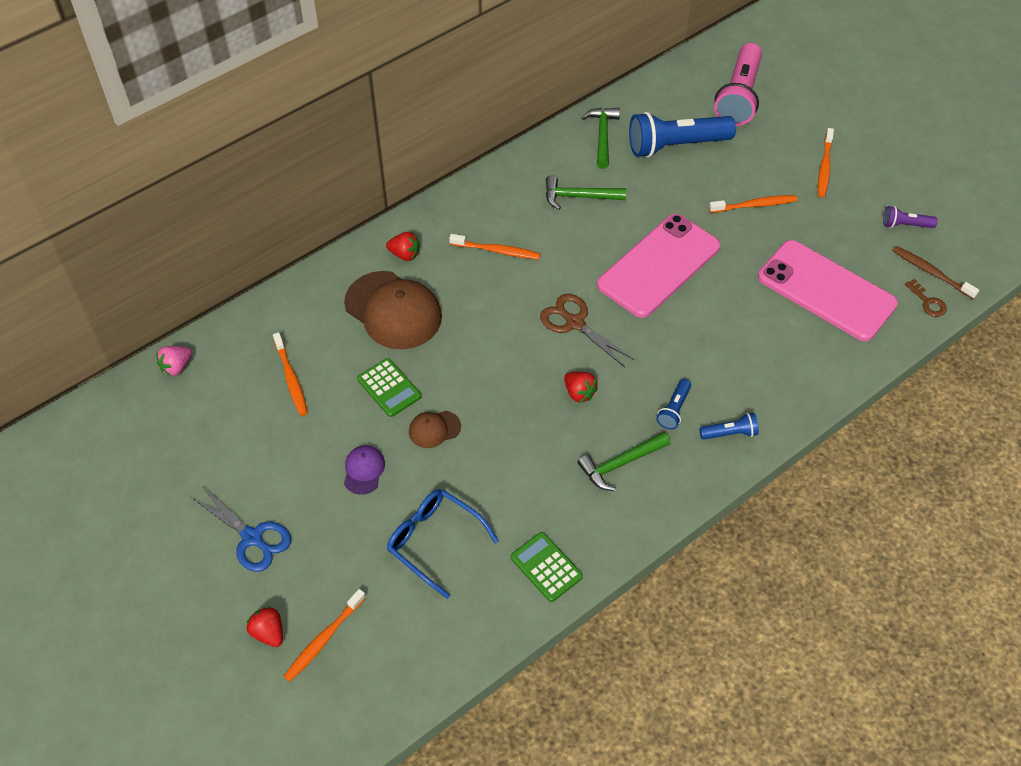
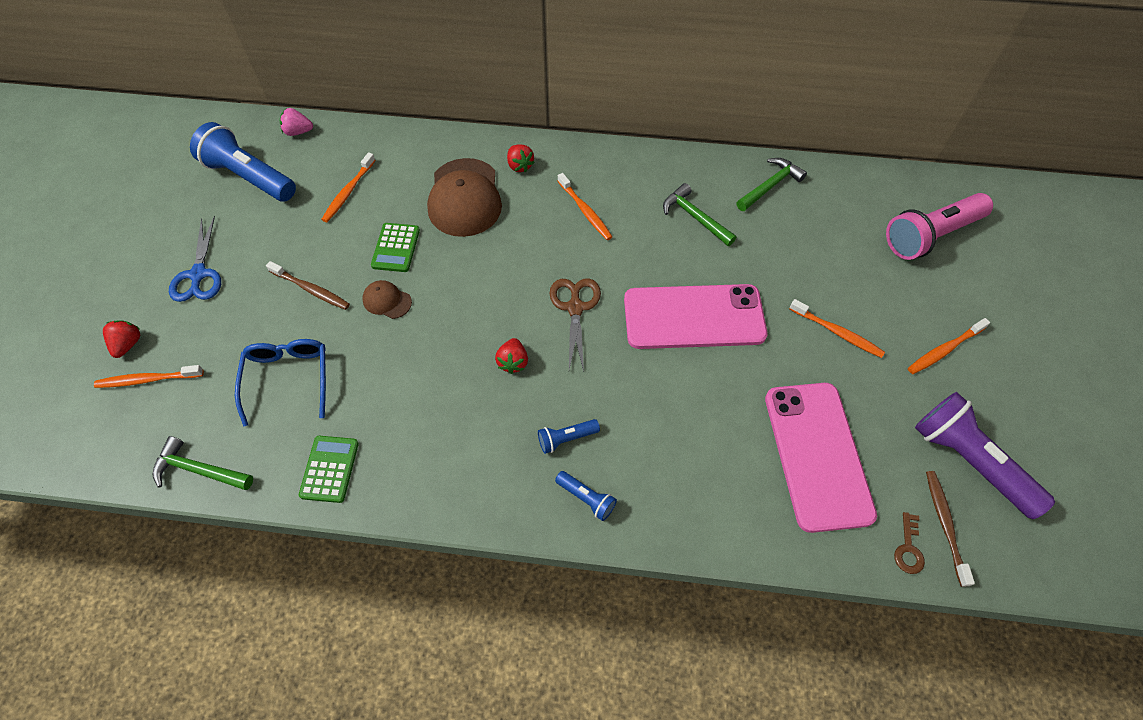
camera: 45 degrees right, 5 degrees up
purple cap [344,445,385,495] -> brown toothbrush [266,261,350,310]
green hammer [578,432,670,491] -> green hammer moved to [153,436,253,490]
blue flashlight [629,112,736,158] -> blue flashlight moved to [190,122,296,202]
purple flashlight [883,206,938,228] -> purple flashlight [915,392,1055,519], size x2.14

